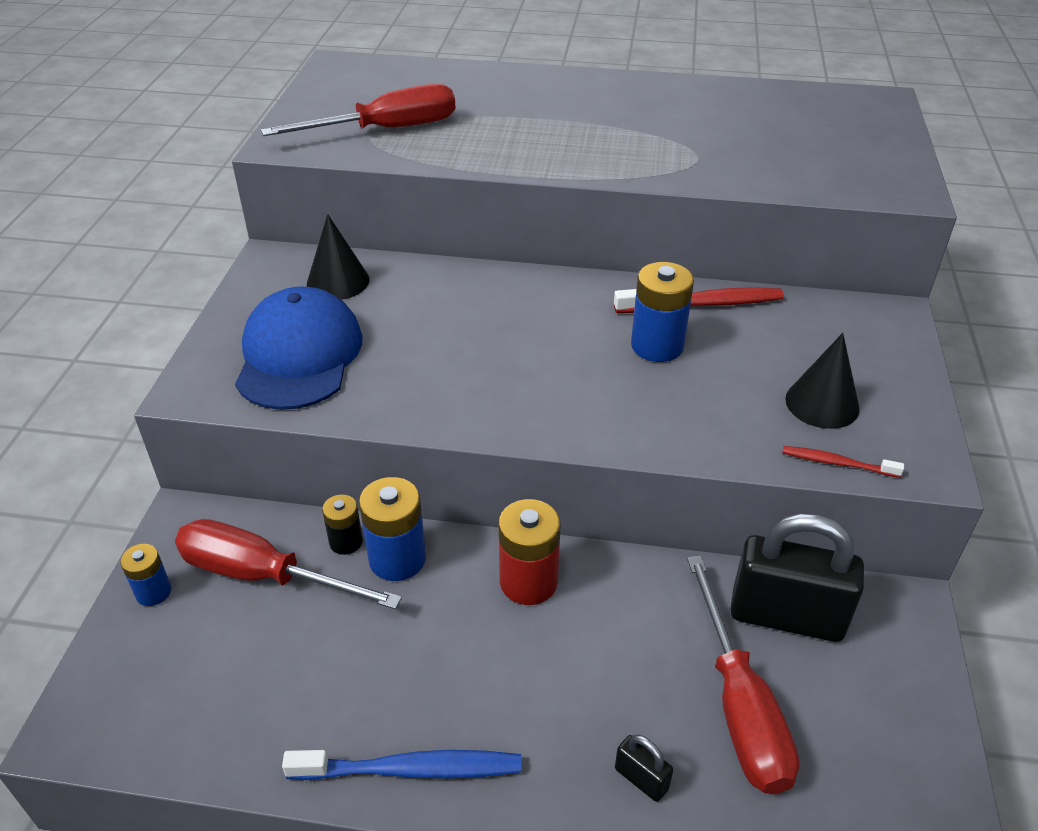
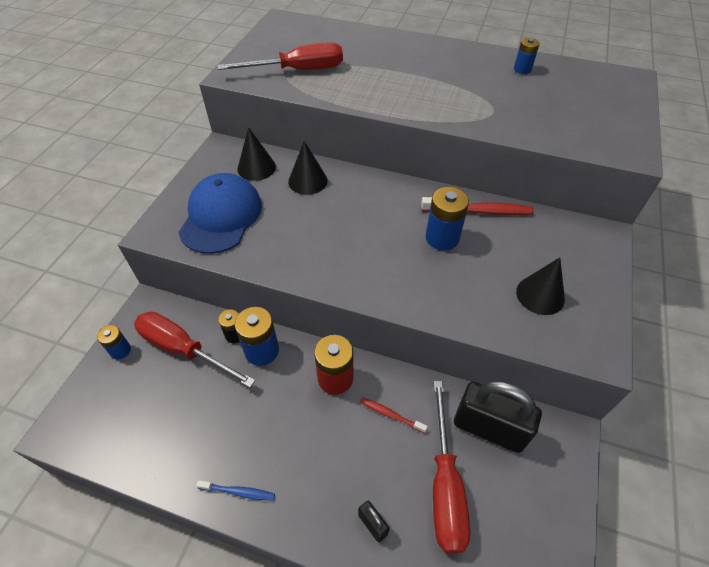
camera: 10 degrees right, 10 degrees up
blue toothbrush [282,750,522,780] -> blue toothbrush [196,480,275,501], size x0.56
red toothbrush [782,446,904,478] -> red toothbrush moved to [360,397,428,433]
none -> black cone [288,141,328,195]
none -> blue battery [514,38,540,74]

